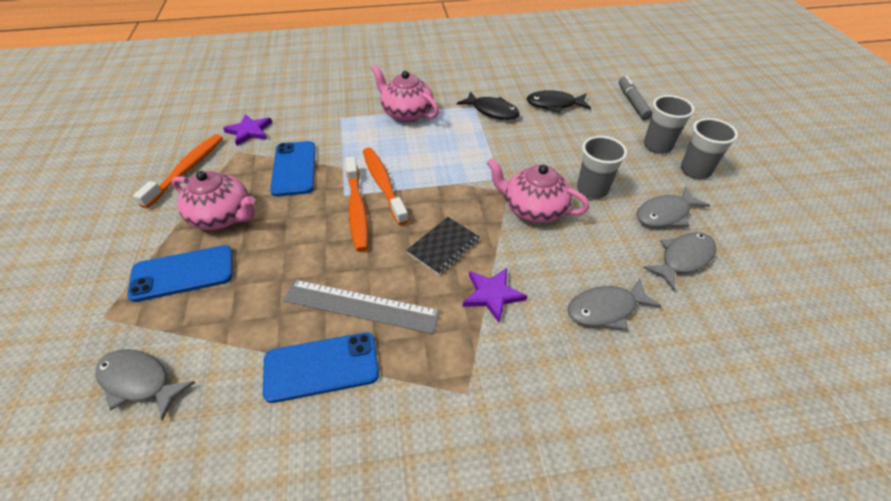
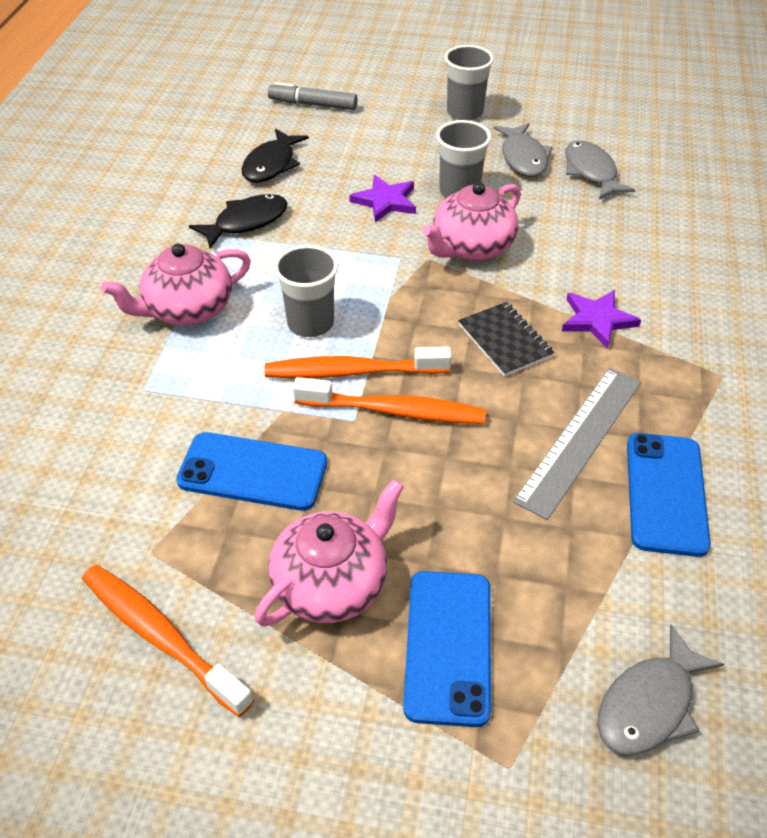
camera: 70 degrees left, 0 degrees up
purple star [223,114,272,146] -> purple star moved to [349,175,416,222]
grey fish [568,278,662,330] -> none
grey cup [644,95,695,154] -> grey cup moved to [274,245,339,337]

